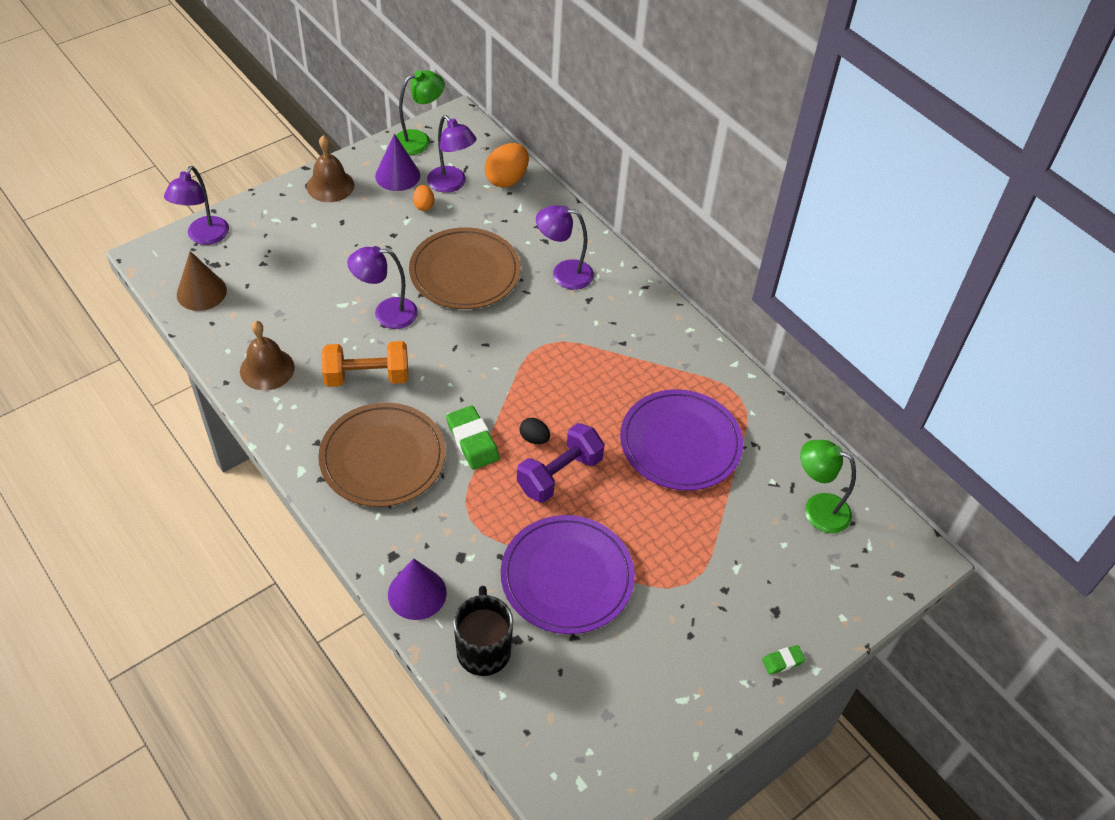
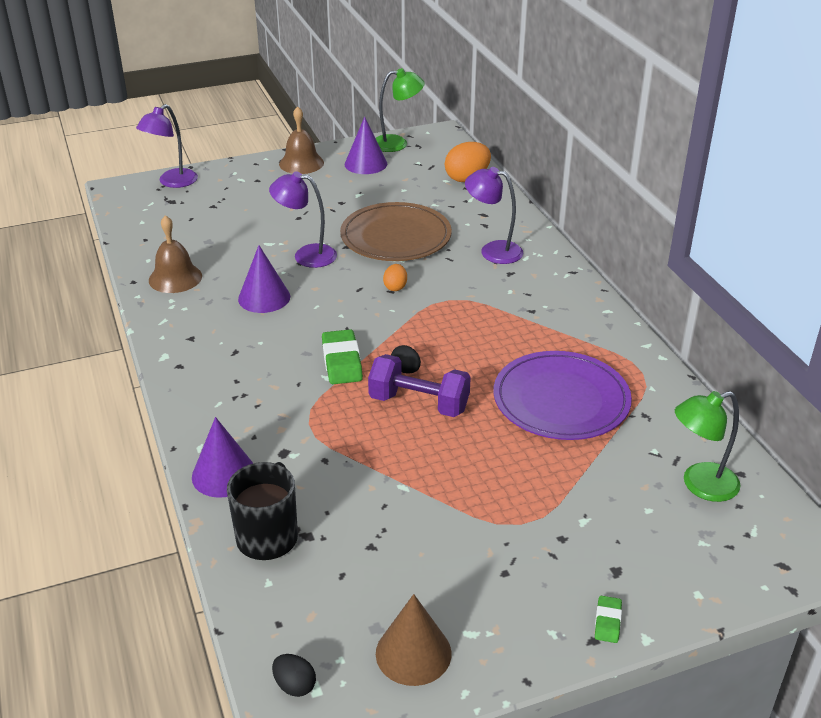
camera: 20 degrees right, 15 degrees down
brown cone [177,251,227,311] -> brown cone moved to [376,594,452,686]
brown plate [318,403,446,507] -> none
orange dumbbell [322,341,408,387] -> purple cone [238,245,290,313]
orange egg [413,185,434,211] -> orange egg moved to [383,264,407,291]
purple lamp [427,115,477,193] -> none
purple plate [501,515,635,634] -> none
purple dumbbell [517,423,605,503] -> purple dumbbell turned 45 degrees clockwise [368,354,471,417]
green eraser [762,645,806,675] -> green eraser turned 75 degrees counterclockwise [595,596,622,643]
green lamp [800,440,856,533] -> green lamp turned 60 degrees counterclockwise [675,391,741,502]
none -> black egg [272,654,316,697]

